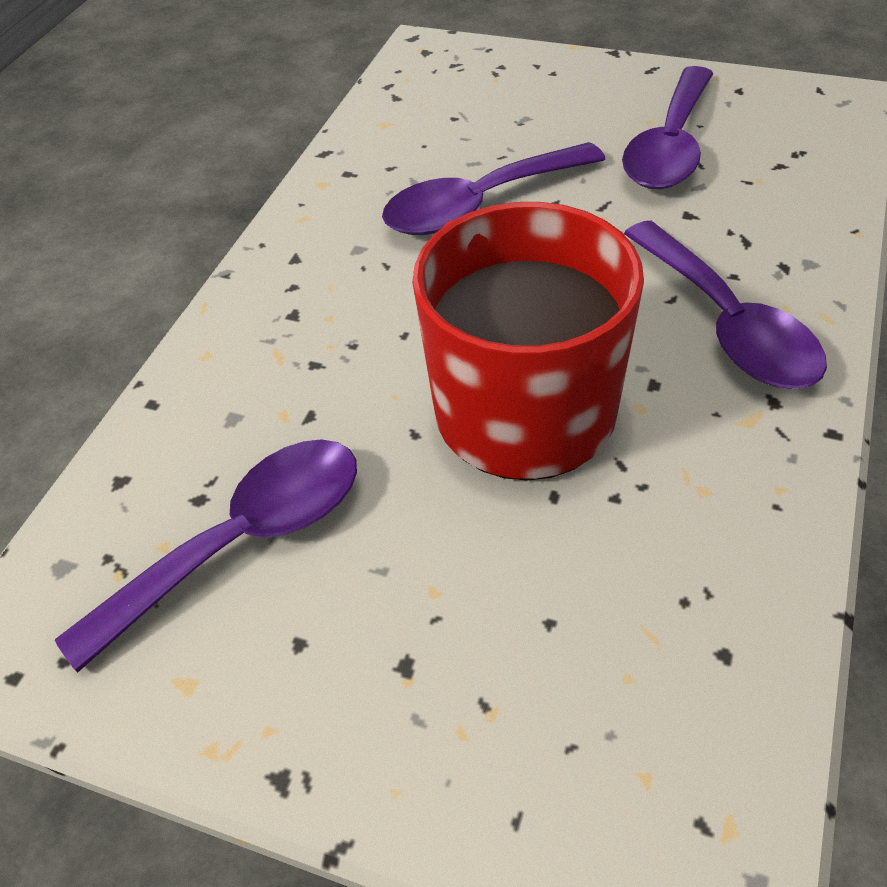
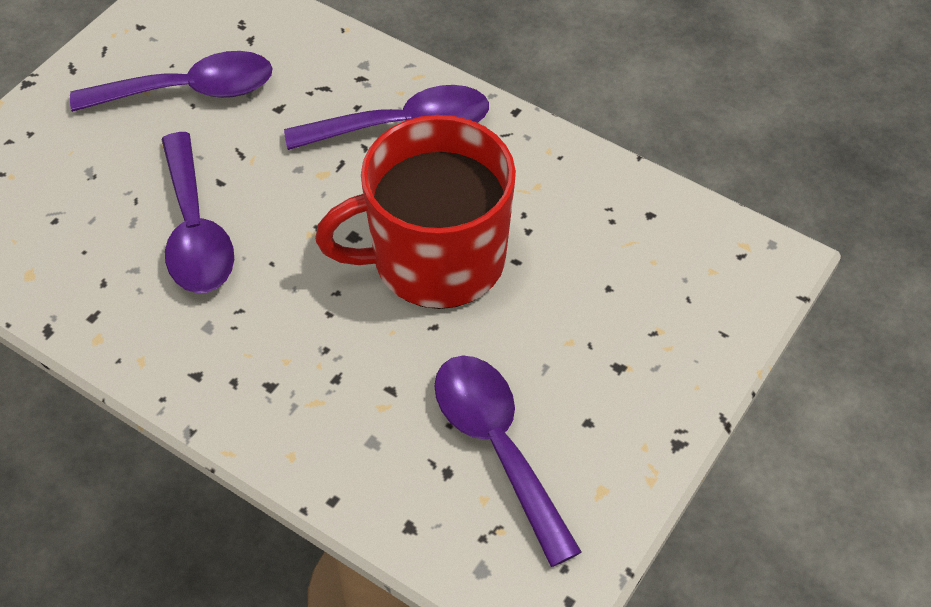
camera: 80 degrees left, 5 degrees up
purple spoon [622,66,714,189] -> purple spoon turned 45 degrees counterclockwise [70,51,273,112]

